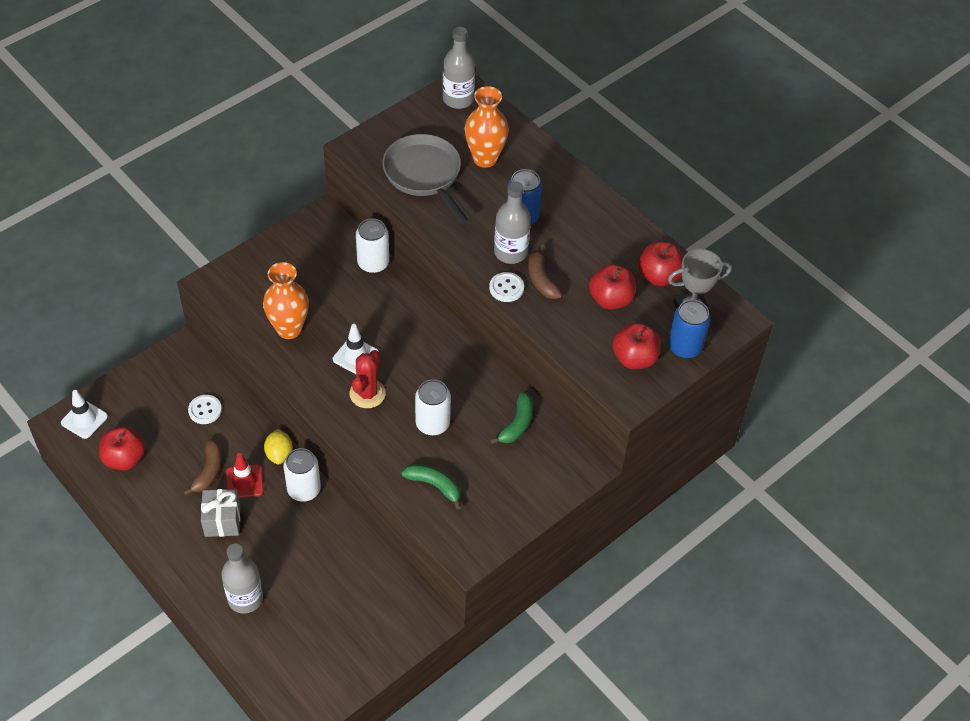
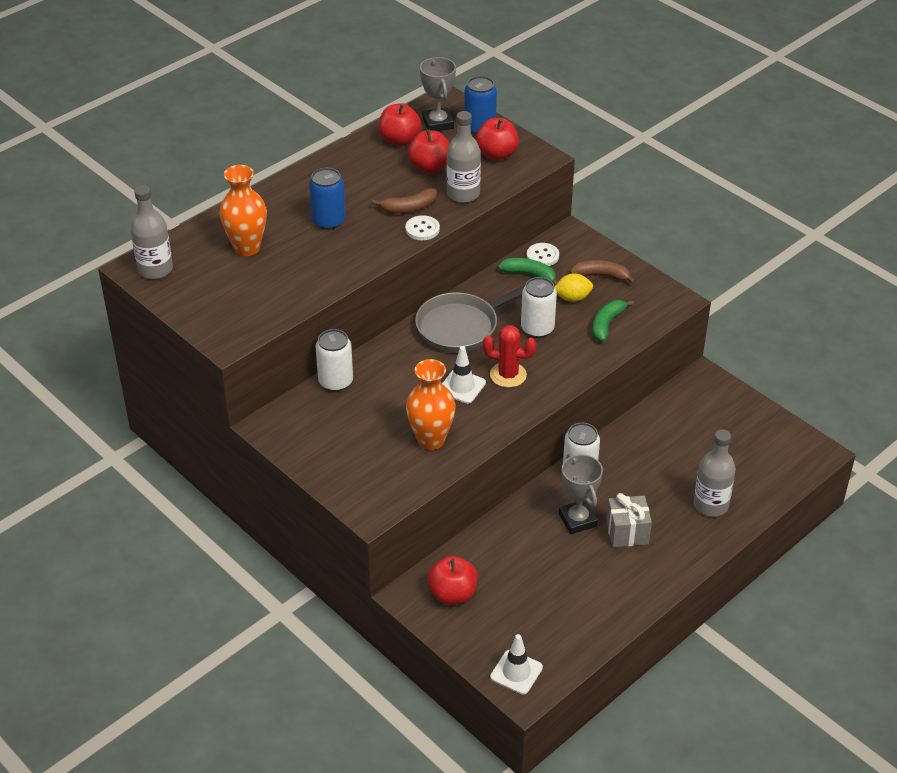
camera: 90 degrees left, 10 degrees down
red apple [99,427,145,471] -> red apple moved to [427,556,478,605]
brown banana [184,439,222,495] -> brown banana moved to [570,260,636,284]
white button [188,395,222,424] -> white button moved to [527,243,559,266]
red traffic cone [226,453,264,498] -> grey trophy [559,453,603,534]
yellow lemon [264,429,293,465] -> yellow lemon moved to [554,273,593,302]
grey pan [383,134,469,225] -> grey pan moved to [415,286,525,353]
grey bottle [494,181,531,264] -> grey bottle moved to [447,111,481,203]

